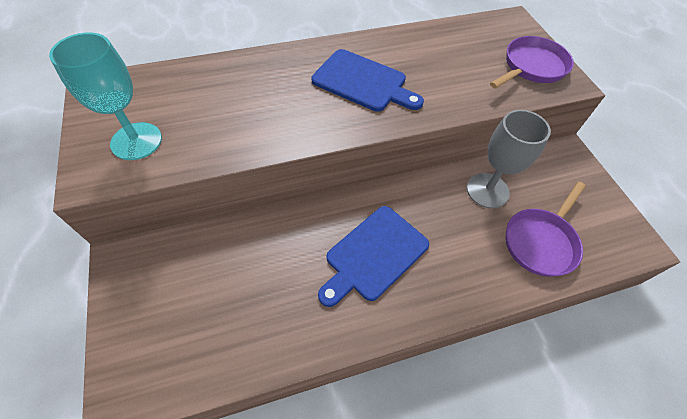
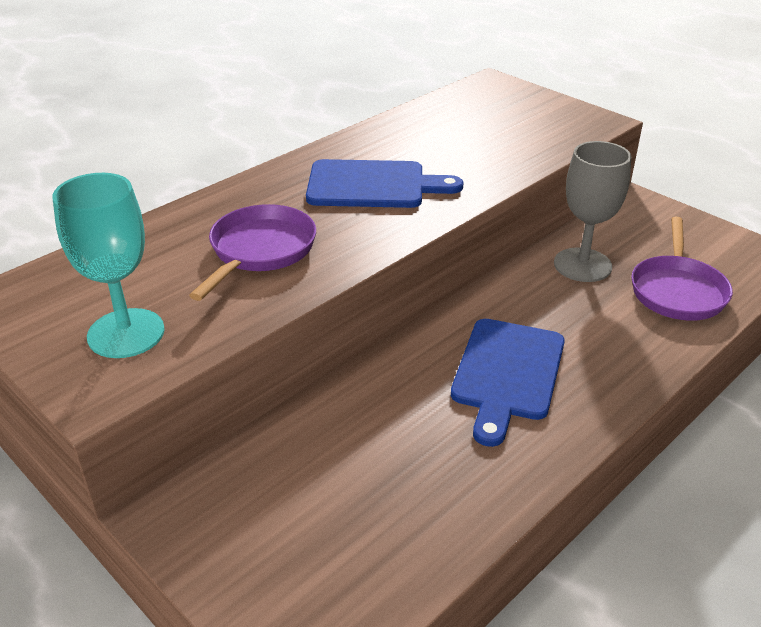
camera: 25 degrees left, 20 degrees down
purple pan [490,36,574,89] -> purple pan moved to [189,204,316,301]

